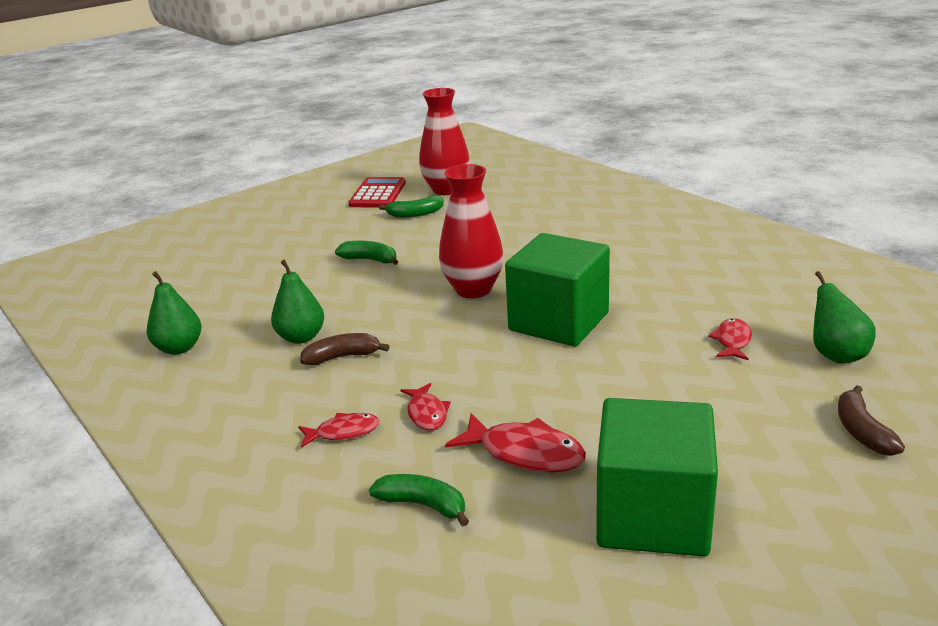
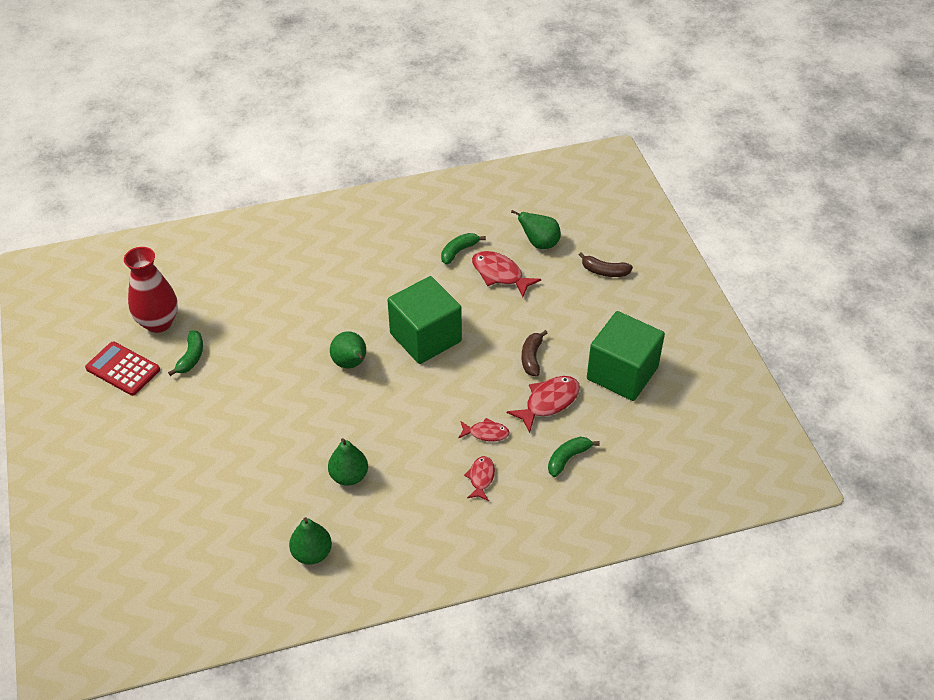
camera: 70 degrees left, 20 degrees up
brown banana [300,333,390,365] -> brown banana moved to [522,330,548,376]
green banana [335,241,398,265] -> green banana moved to [441,233,486,265]
red vase [439,164,504,298] -> green pear [330,331,366,368]
red fish [708,318,752,360] -> red fish [472,251,541,297], size x1.63

